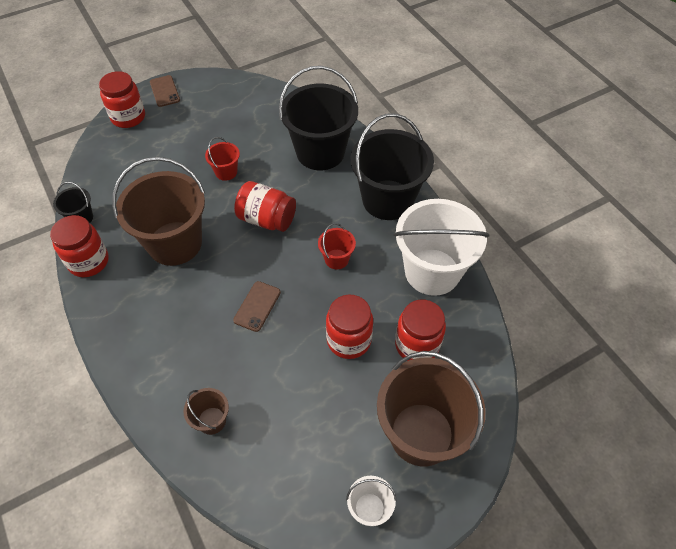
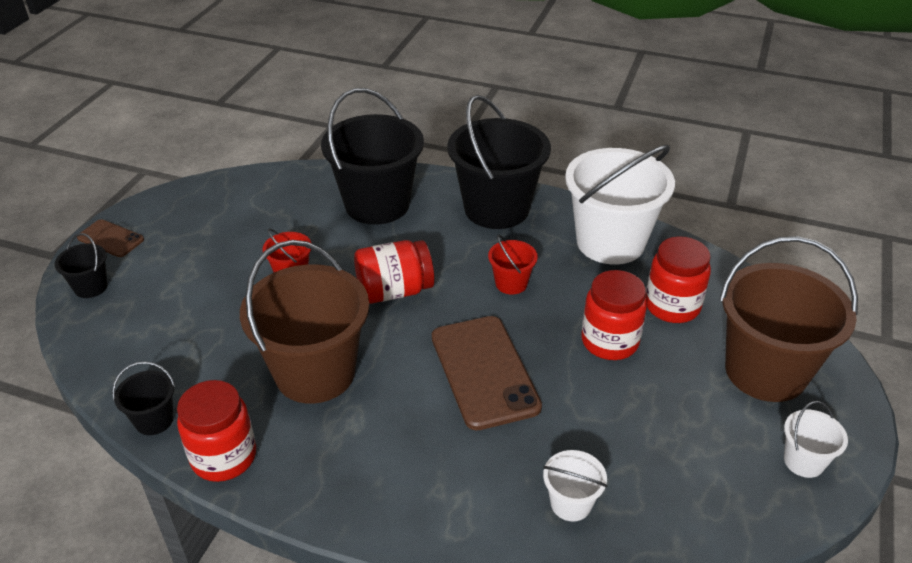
camera: 40 degrees left, 15 degrees down
red jar [99,71,145,128] -> black bucket [55,233,108,298]
brown bucket [183,388,229,435] -> white bucket [543,450,607,521]
brown phone [233,281,281,332] -> brown phone [432,316,542,430], size x1.87

